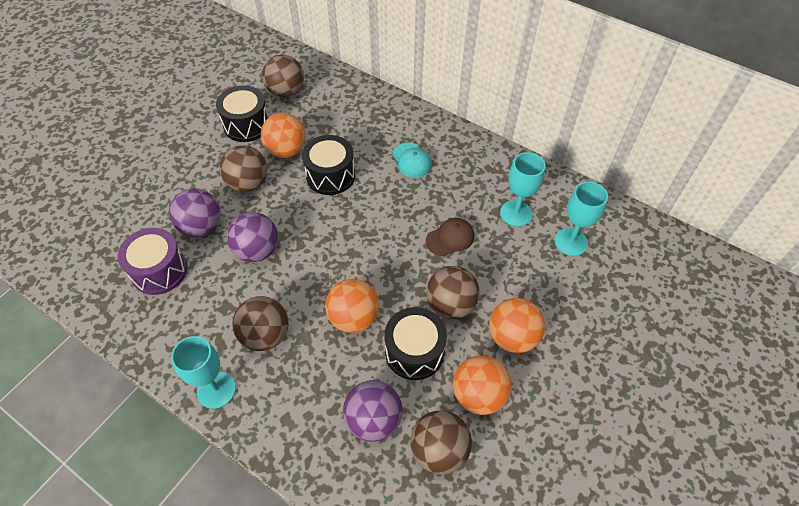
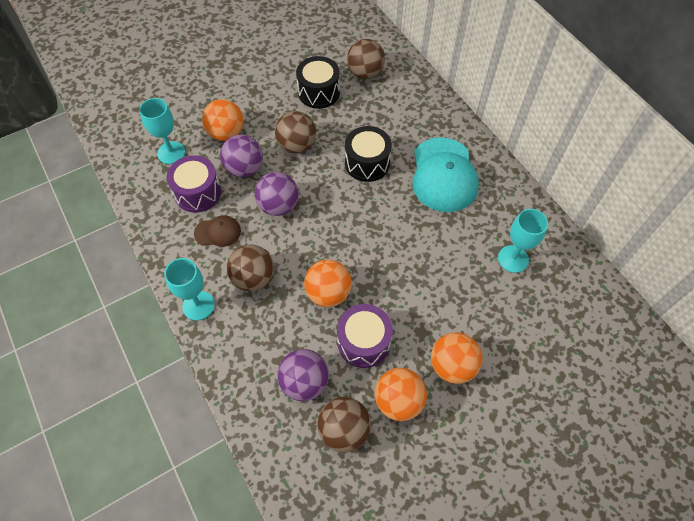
camera: 25 degrees right, 5 degrees up
orange ball [261,113,306,158] -> orange ball moved to [202,99,243,141]
black drum [384,307,447,380] -> purple drum [337,304,393,368]
turquoise cap [392,142,432,178] -> turquoise cap [412,137,479,212], size x2.03
brown cap [426,218,474,256] -> brown cap moved to [194,215,241,247]
brown ball [426,266,480,319] -> none
turquoise goblet [555,182,608,256] -> turquoise goblet moved to [139,98,185,164]

